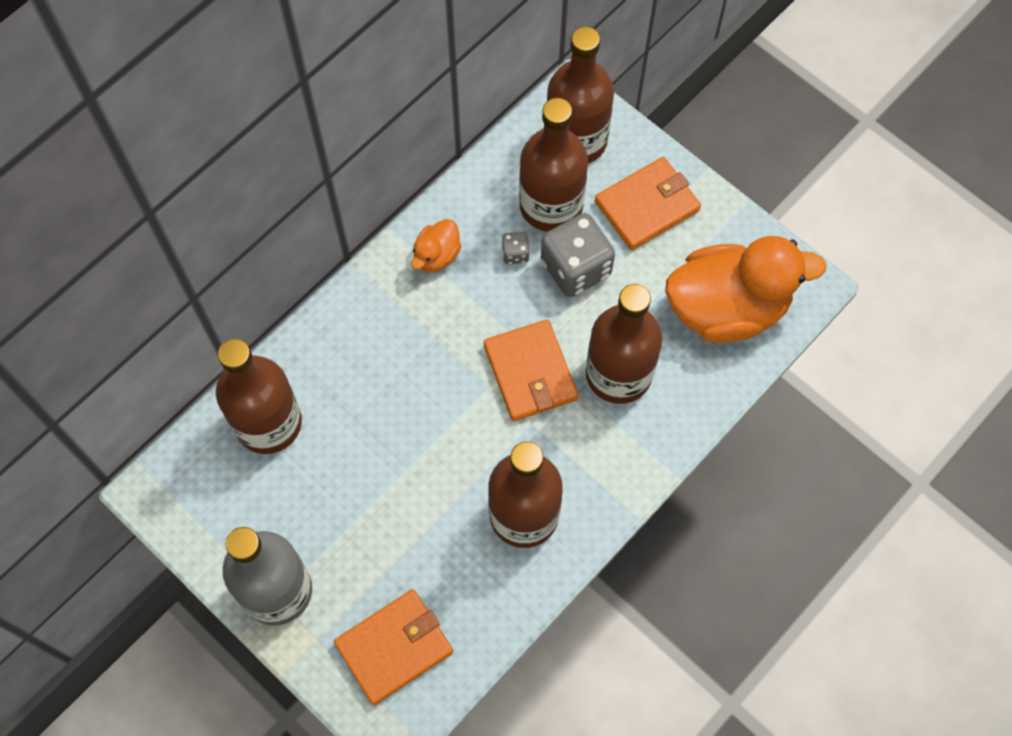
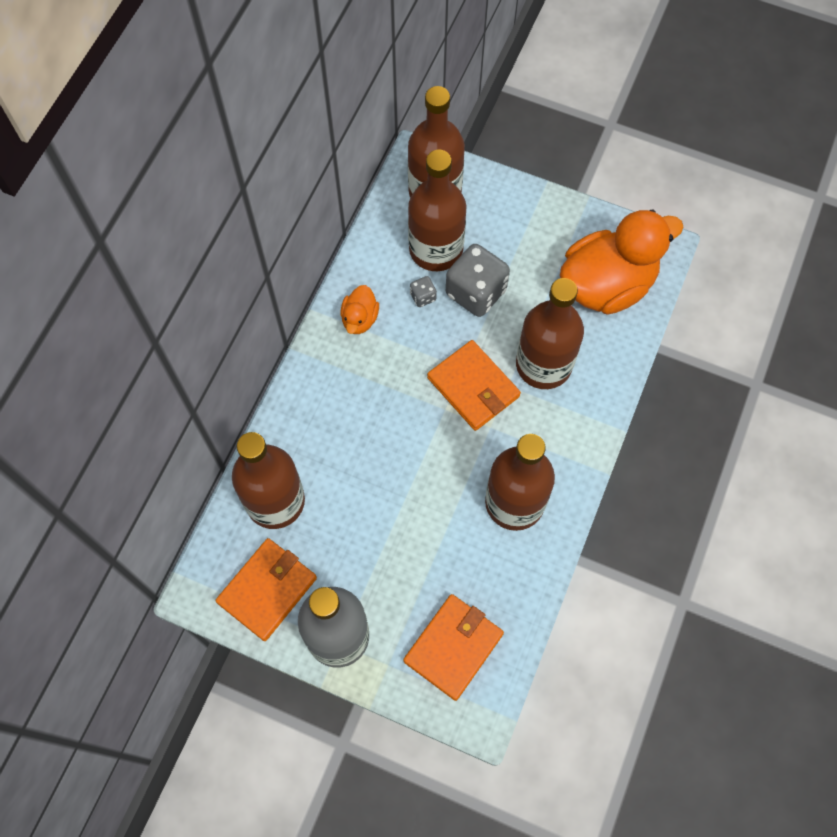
camera: 20 degrees left, 0 degrees up
orange wallet [595,157,701,250] -> orange wallet moved to [215,538,317,641]

